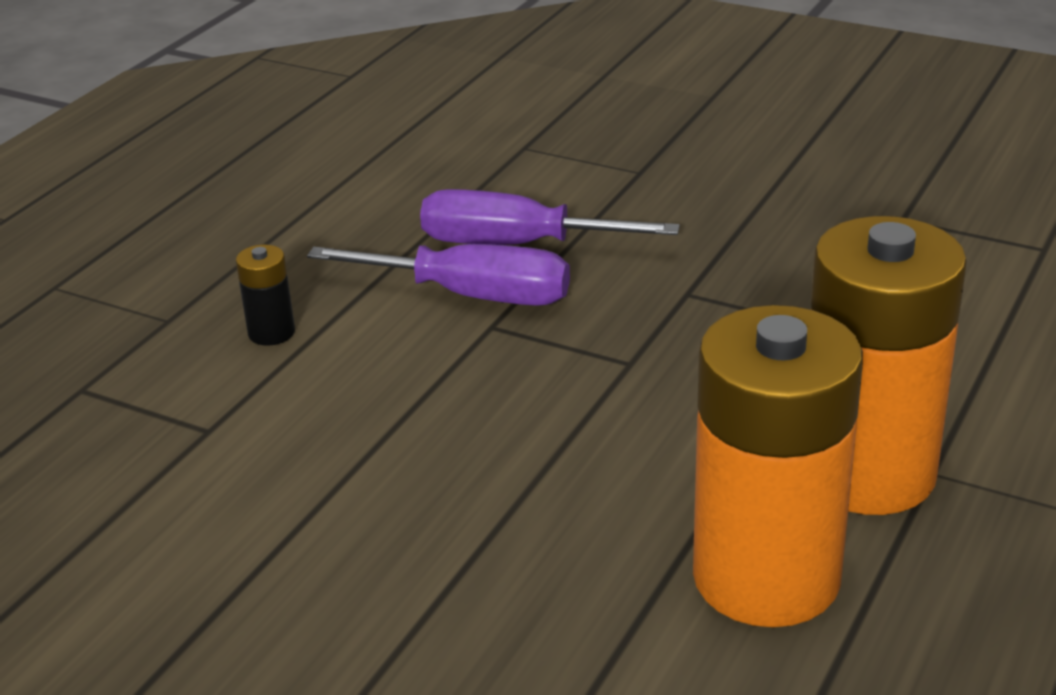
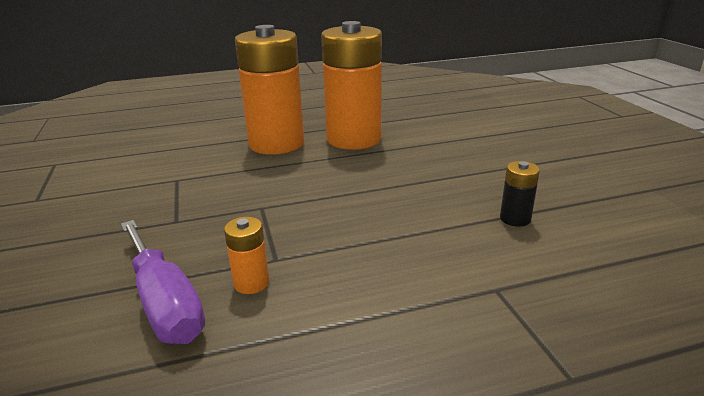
camera: 135 degrees left, 5 degrees down
black battery [236,245,295,346] -> black battery moved to [500,161,540,227]
purple screwdriver [307,244,570,306] -> orange battery [224,217,269,294]

